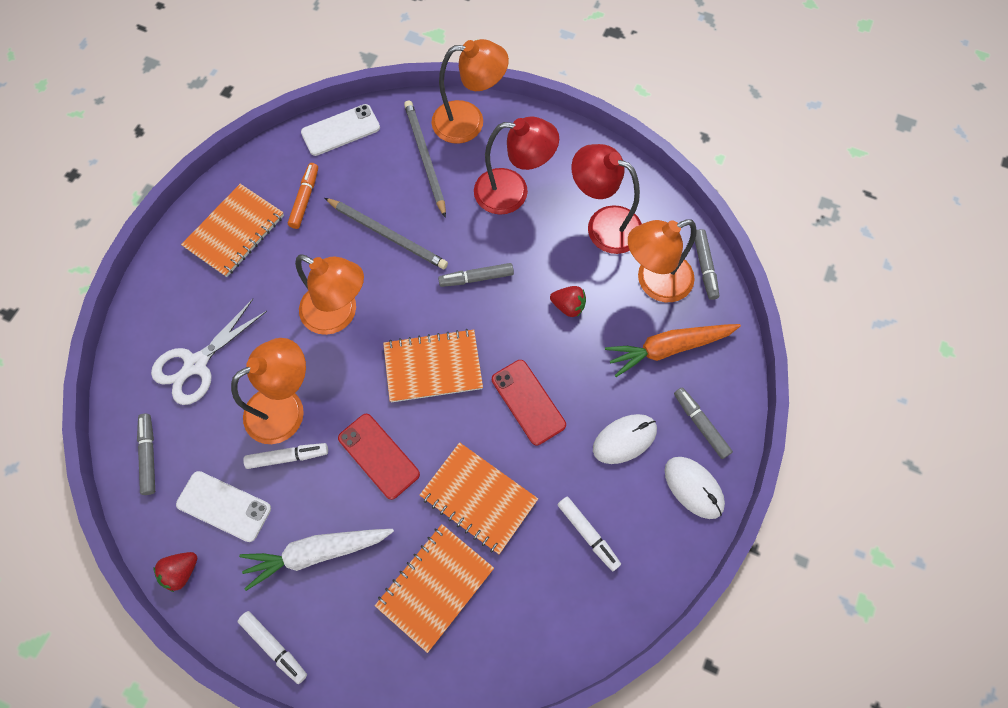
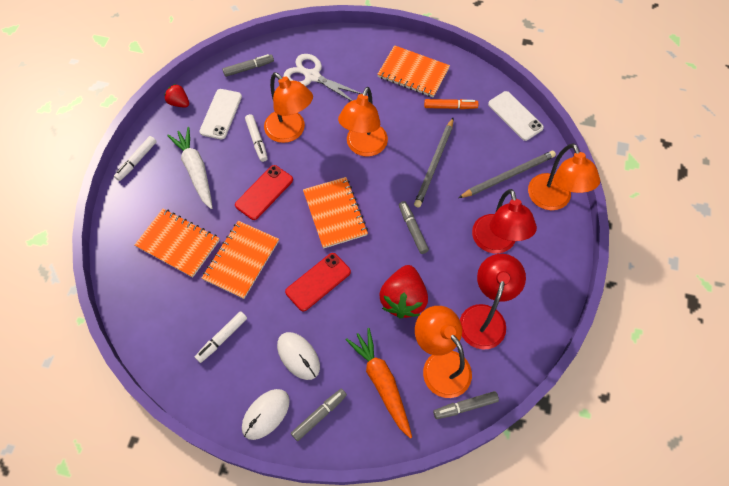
camera: 80 degrees right, 5 degrees down
red strawberry [550,286,586,317] -> red strawberry [379,265,428,319], size x1.88

